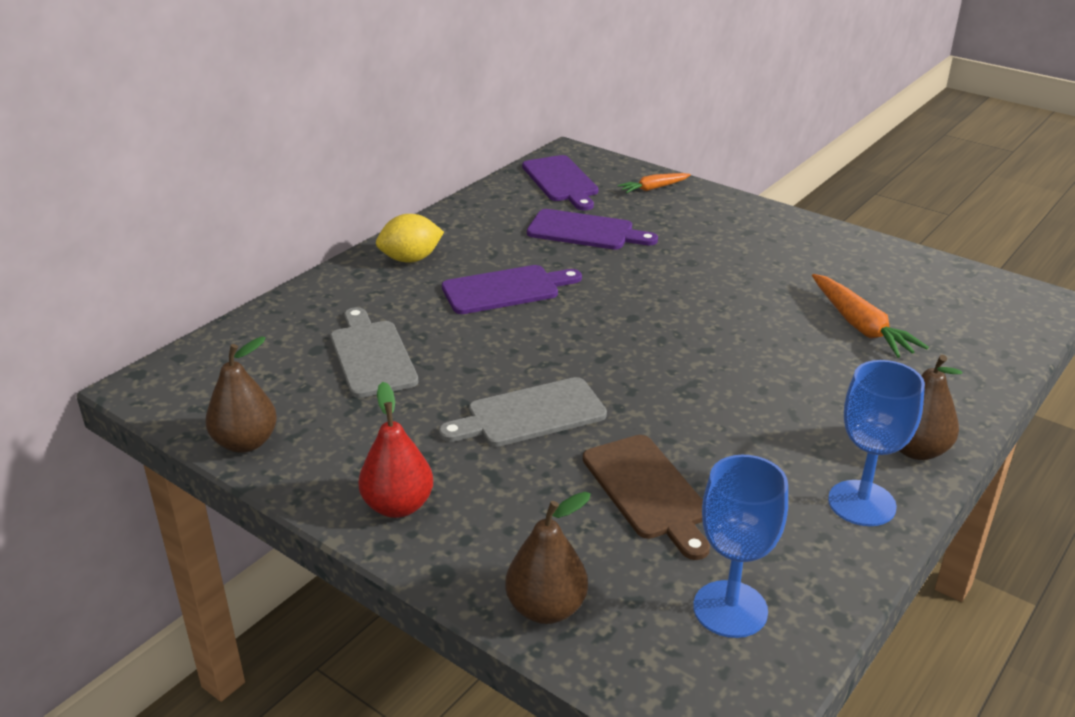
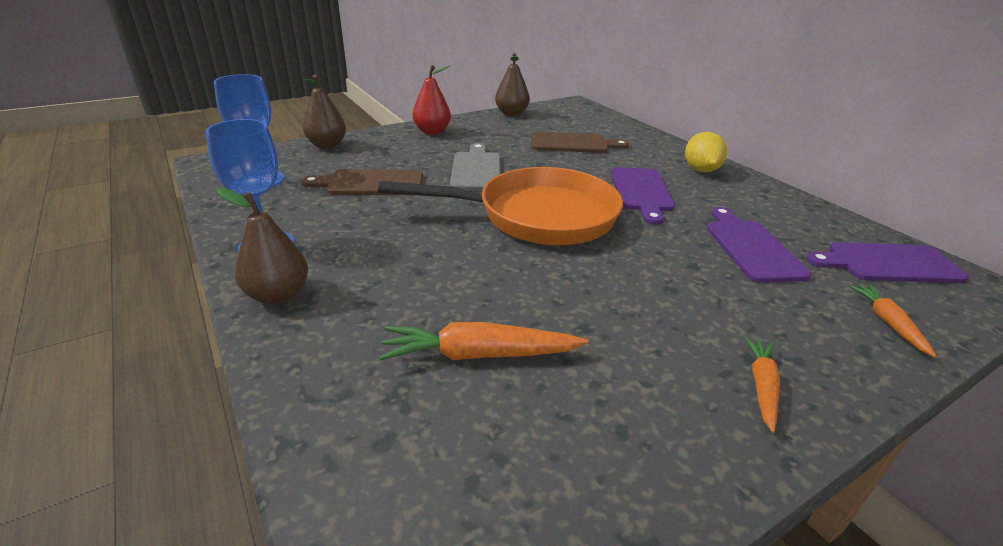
camera: 110 degrees right, 0 degrees up
grey cutting board [330,307,419,398] -> brown cutting board [531,132,629,153]
purple cutting board [527,209,658,250] -> purple cutting board turned 135 degrees clockwise [707,207,812,283]
none -> orange pan [378,167,623,245]
none -> orange carrot [744,336,780,433]

